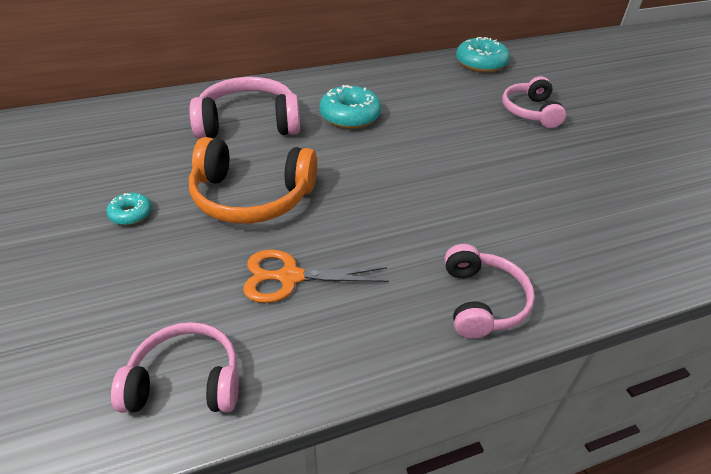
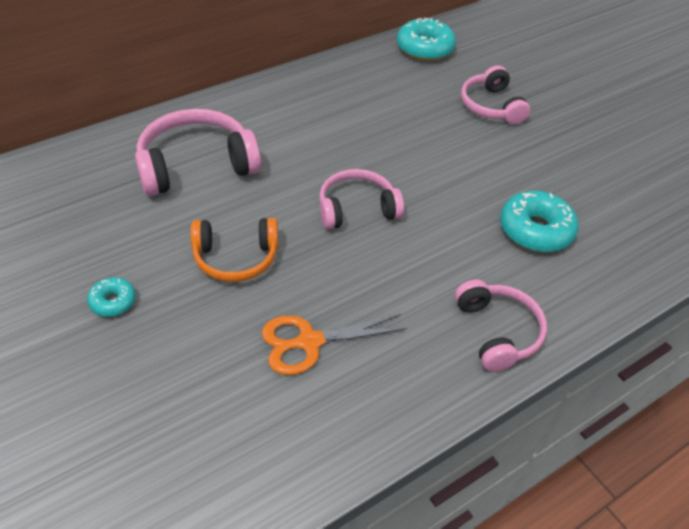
camera: 15 degrees left, 5 degrees up
pink headphones [111,322,239,413] -> pink headphones moved to [319,169,404,229]
orange headphones [189,137,317,224] -> orange headphones [190,218,278,282], size x0.66
turquoise donut [319,85,381,129] -> turquoise donut moved to [500,191,578,252]

